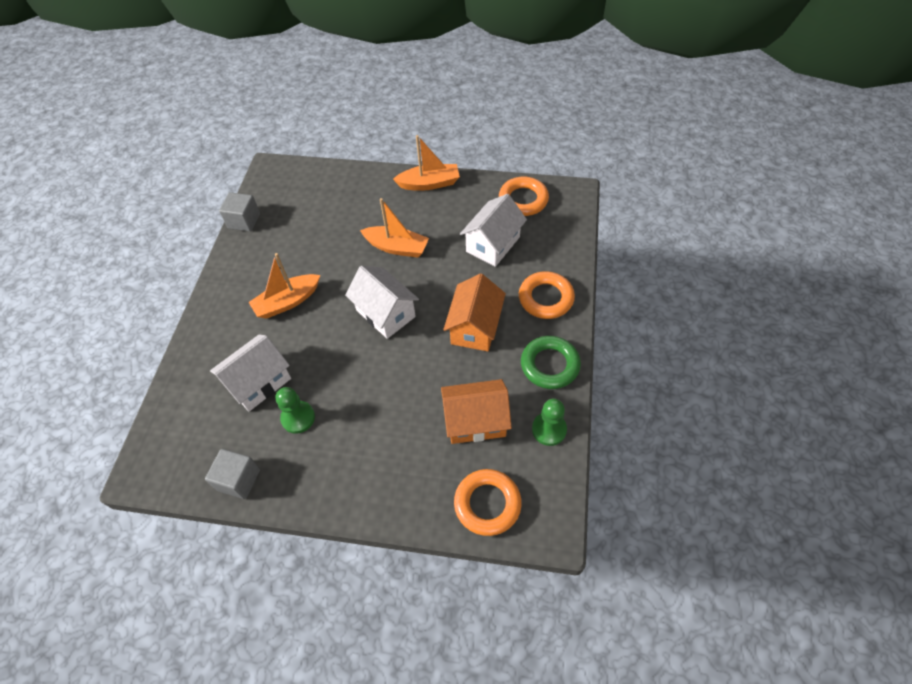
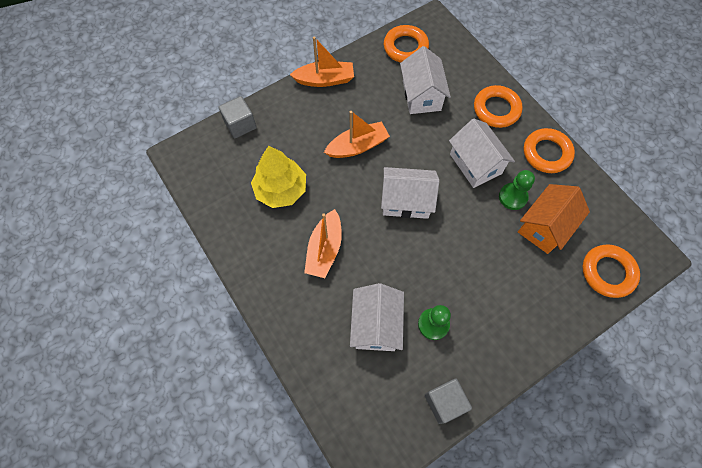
camera: 45 degrees left, 10 degrees up
grey cube [219,192,260,232] -> grey cube moved to [219,96,257,138]
orange boat [393,135,460,191] -> orange boat turned 45 degrees clockwise [290,37,354,87]
orange house [443,273,506,351] -> white house [449,119,515,188]
green ring [521,336,581,389] -> orange ring [524,128,575,173]
green pawn [532,399,567,446] -> green pawn moved to [499,170,535,210]
none -> yellow tree [251,146,306,208]

